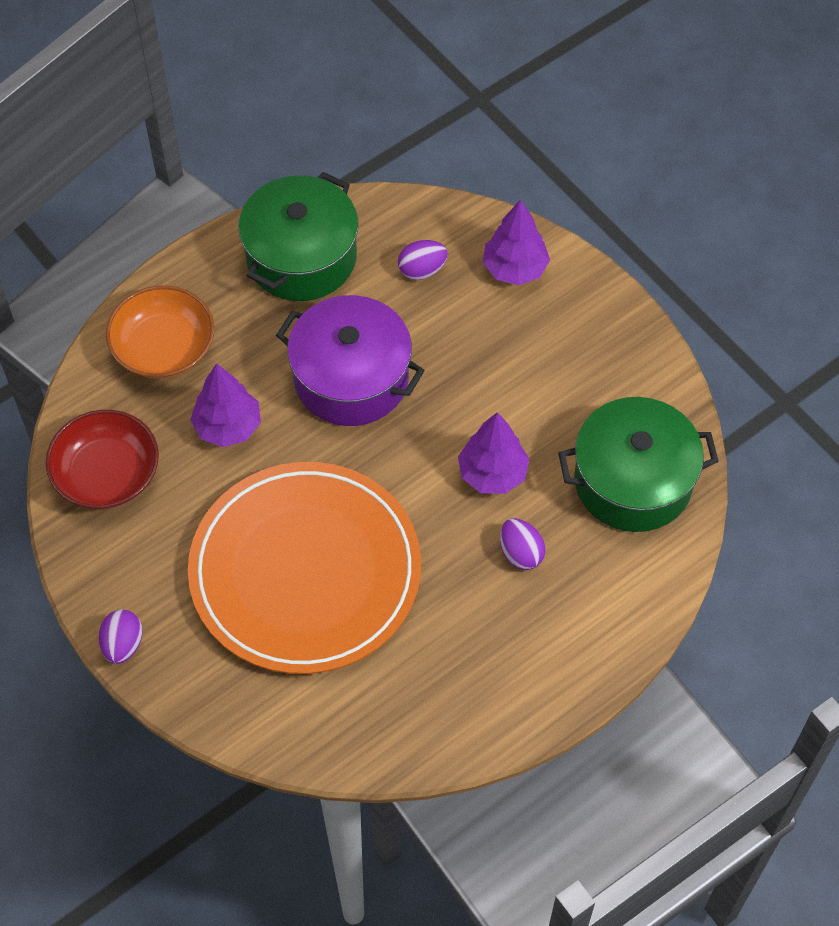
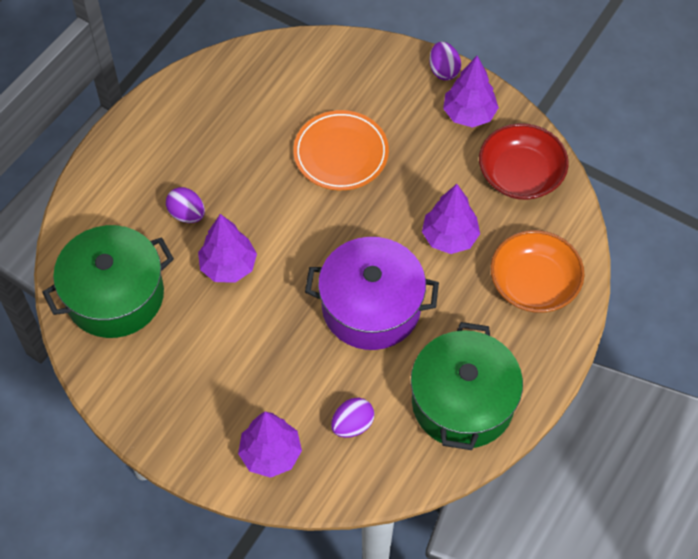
camera: 160 degrees right, 0 degrees up
orange plate [188,462,421,674] -> orange plate [293,110,389,190], size x0.54
none -> purple tree [443,56,499,128]

